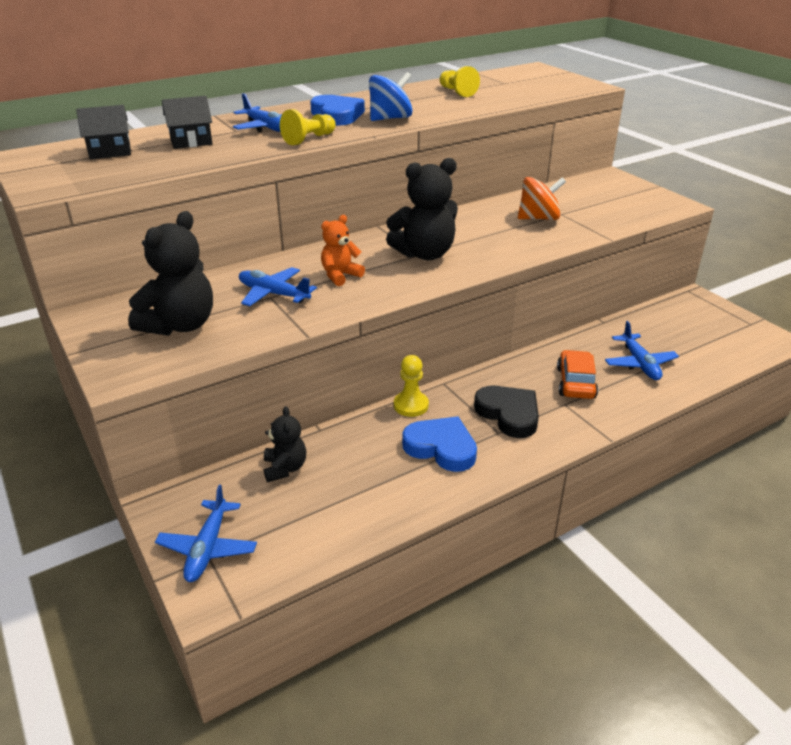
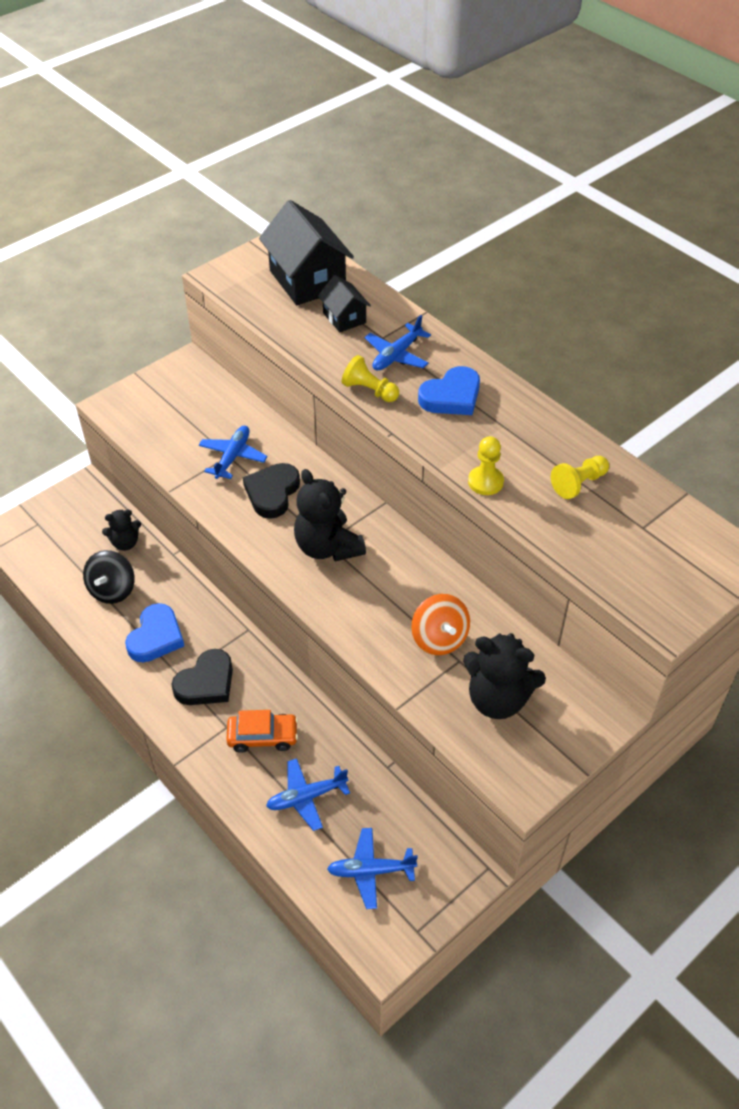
camera: 80 degrees right, 15 degrees up
black house [76,105,131,159] -> black house [259,200,354,305], size x1.86
black teddy bear [128,211,213,336] -> black teddy bear moved to [463,633,546,719]
blue plane [155,485,257,582] -> blue plane moved to [327,828,418,909]
orange teddy bear [321,215,365,286] -> black heart [243,463,300,519]
blue spinning top [369,72,413,121] -> none
yellow pawn [394,355,429,417] -> yellow pawn moved to [468,436,504,495]
none -> black spinning top [83,550,134,604]

